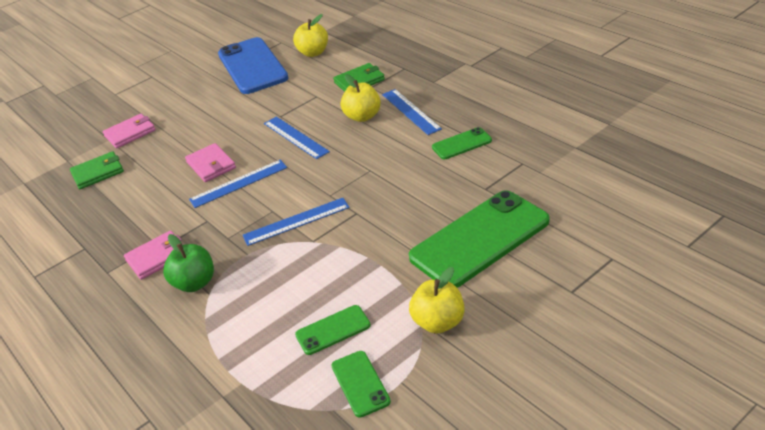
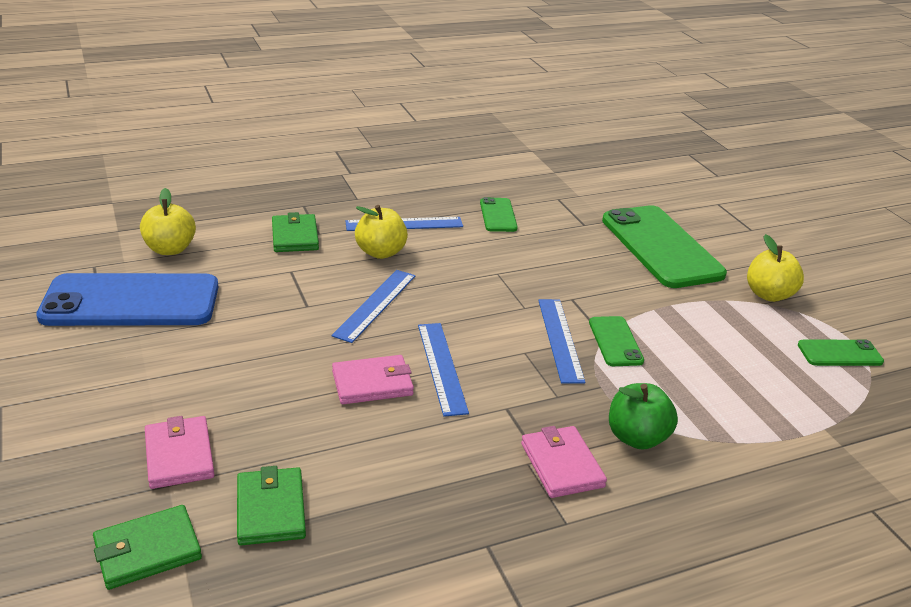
camera: 80 degrees left, 5 degrees down
blue ruler [264,117,330,159] -> blue ruler turned 45 degrees counterclockwise [331,270,416,343]
green phone [295,305,371,355] -> green phone moved to [589,316,644,366]
none -> green wallet [93,505,202,590]

